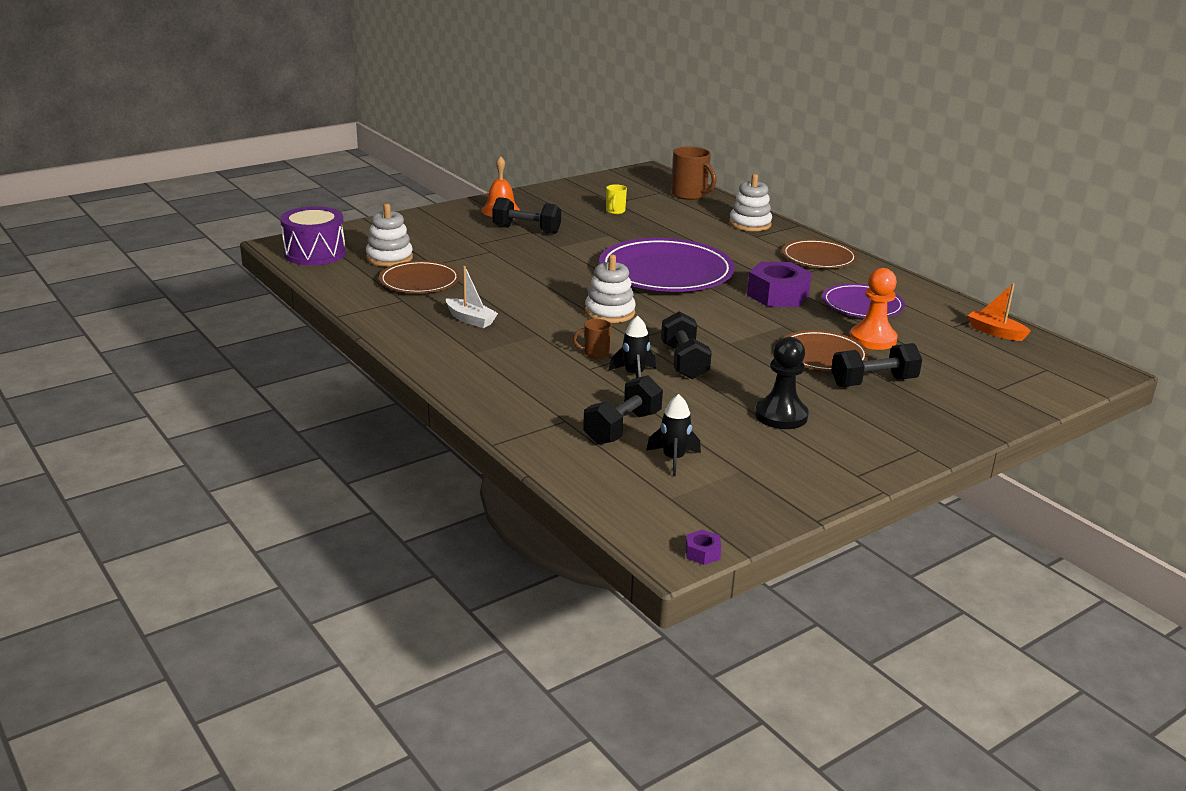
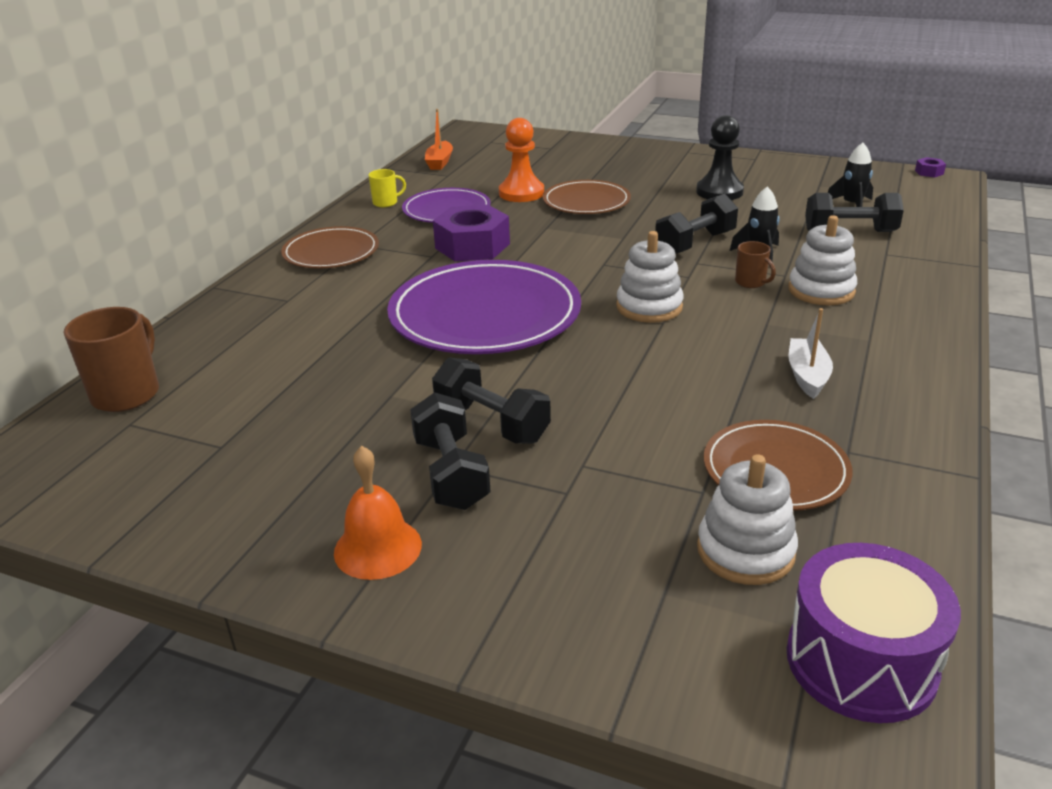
camera: 120 degrees left, 5 degrees up
yellow mug [606,184,627,214] -> yellow mug moved to [368,169,406,207]
white stacking toy [729,174,772,231] -> white stacking toy moved to [788,215,857,305]
black dumbbell [831,343,922,387] -> black dumbbell moved to [432,358,551,444]

